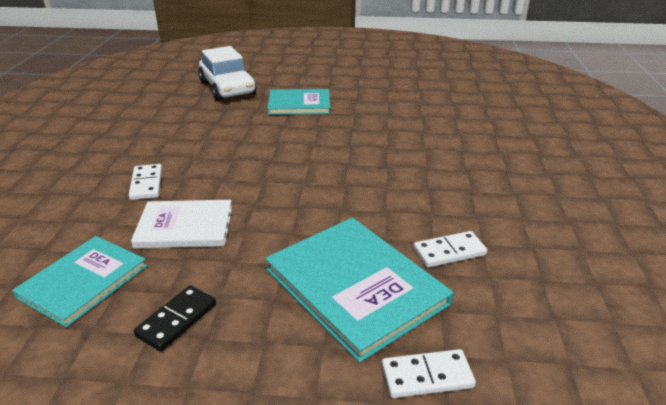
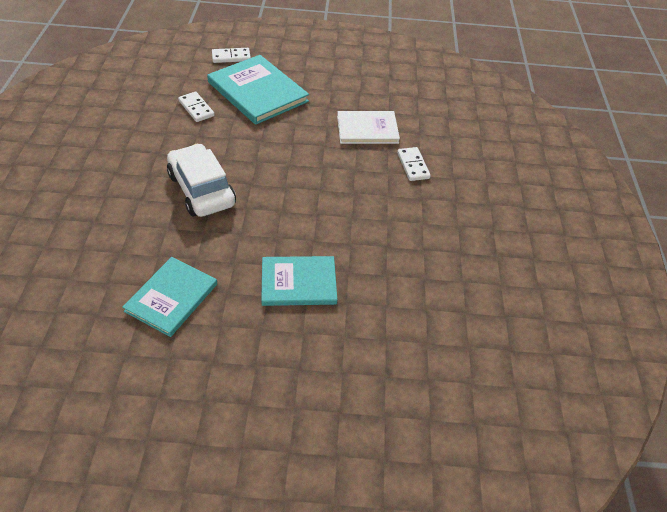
camera: 175 degrees right, 15 degrees up
turquoise book [12,236,147,328] -> turquoise book moved to [122,257,217,337]
black domino [134,285,216,351] -> none
white car [198,46,256,101] -> white car moved to [167,144,236,217]
white domino [413,231,487,268] -> white domino turned 75 degrees clockwise [178,92,215,122]

